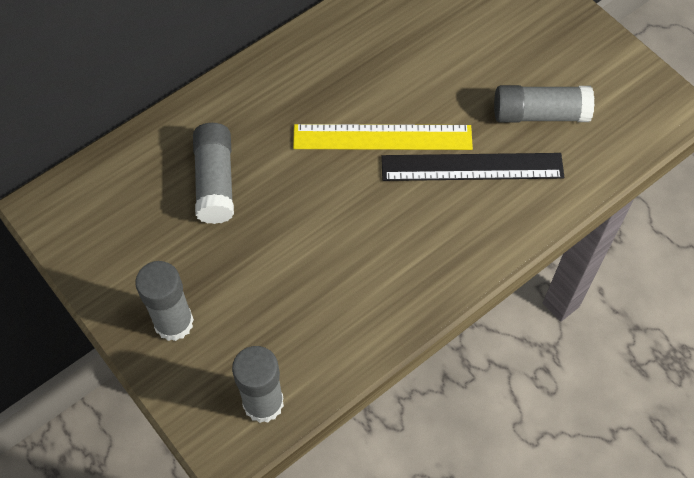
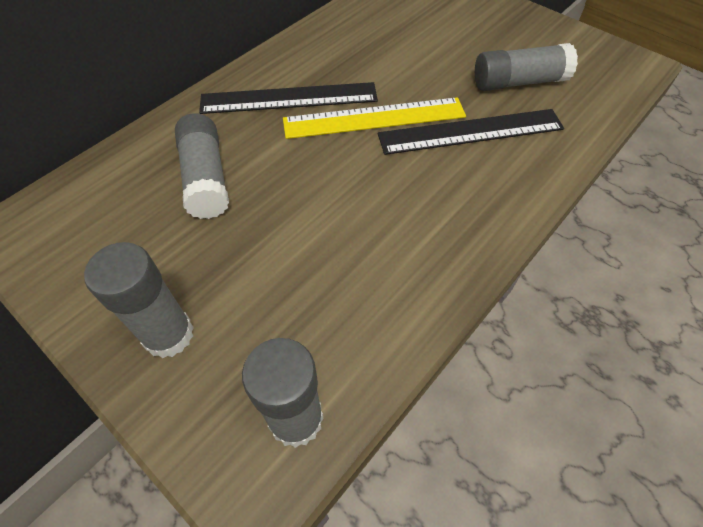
camera: 10 degrees left, 5 degrees down
none -> black ruler [199,82,378,114]

